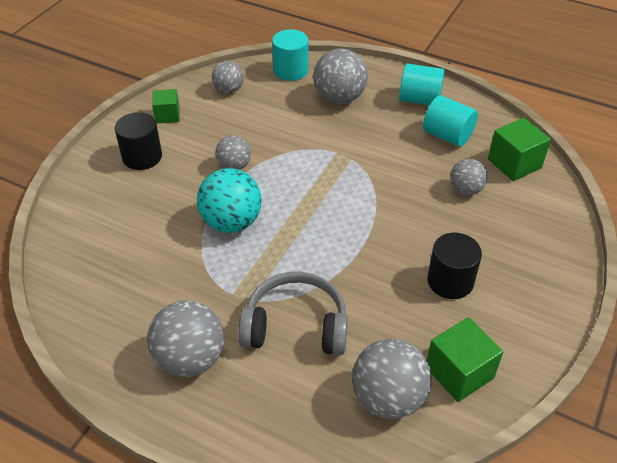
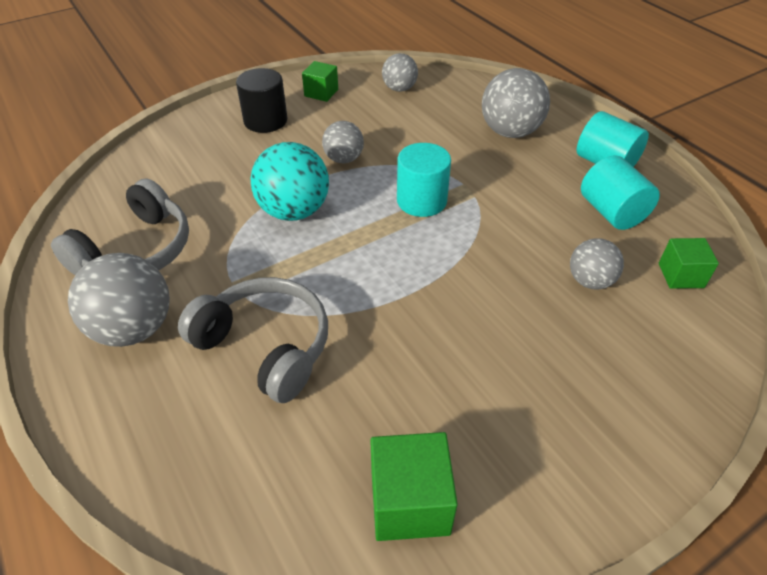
camera: 30 degrees right, 0 degrees up
turquoise cylinder [272,29,309,81] -> turquoise cylinder moved to [397,143,451,217]
grey ball [352,338,432,419] -> none
black cylinder [427,233,482,299] -> none
green cube [488,118,551,181] -> green cube [659,238,719,289], size x0.65
none -> grey headphones [51,179,189,275]

